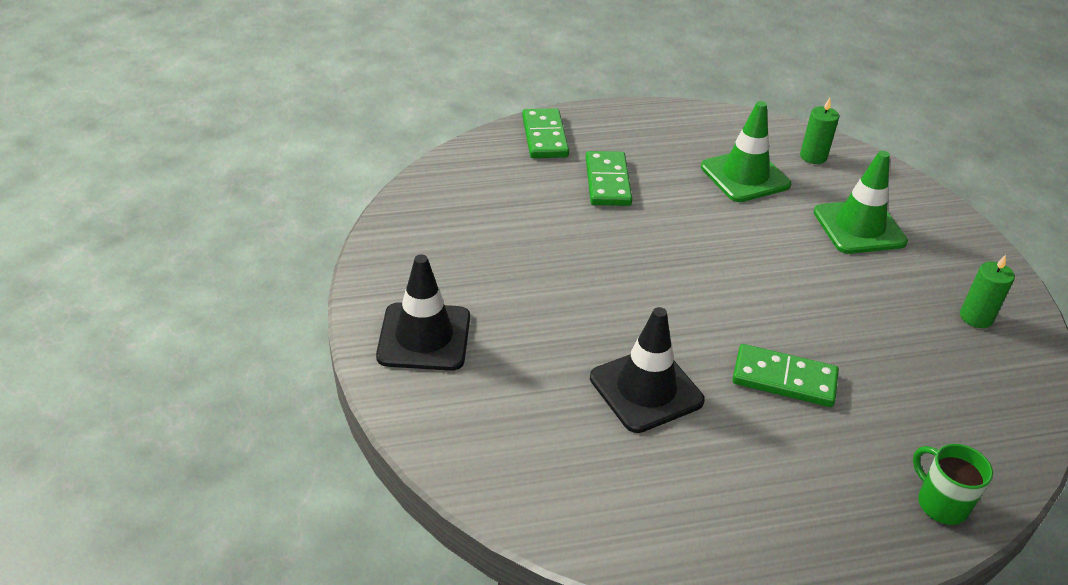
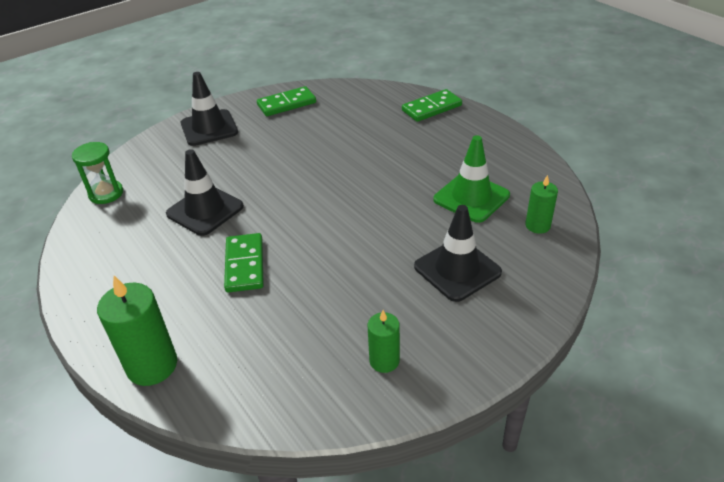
camera: 70 degrees right, 0 degrees up
green domino [586,151,632,206] -> green domino moved to [257,86,316,116]
green traffic cone [814,151,908,254] -> black traffic cone [414,205,502,302]
green mug [913,444,993,525] -> green candle [97,276,177,386]
none -> green hourglass [72,142,123,204]

